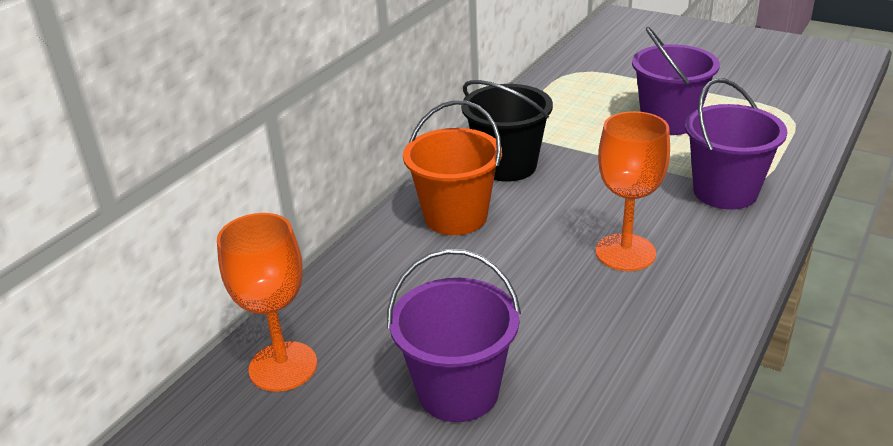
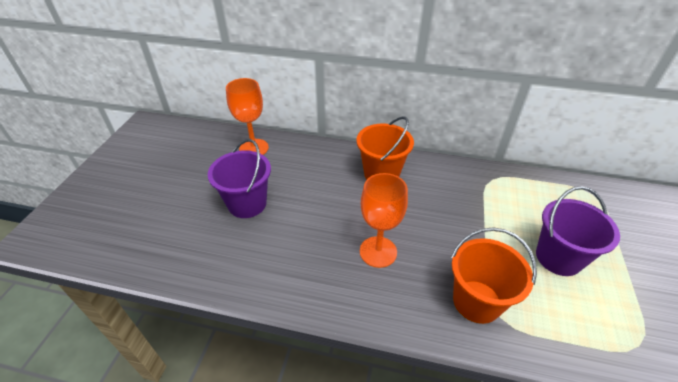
camera: 70 degrees right, 10 degrees up
black bucket [461,80,553,182] -> none
purple bucket [685,78,788,210] -> orange bucket [451,227,537,324]

